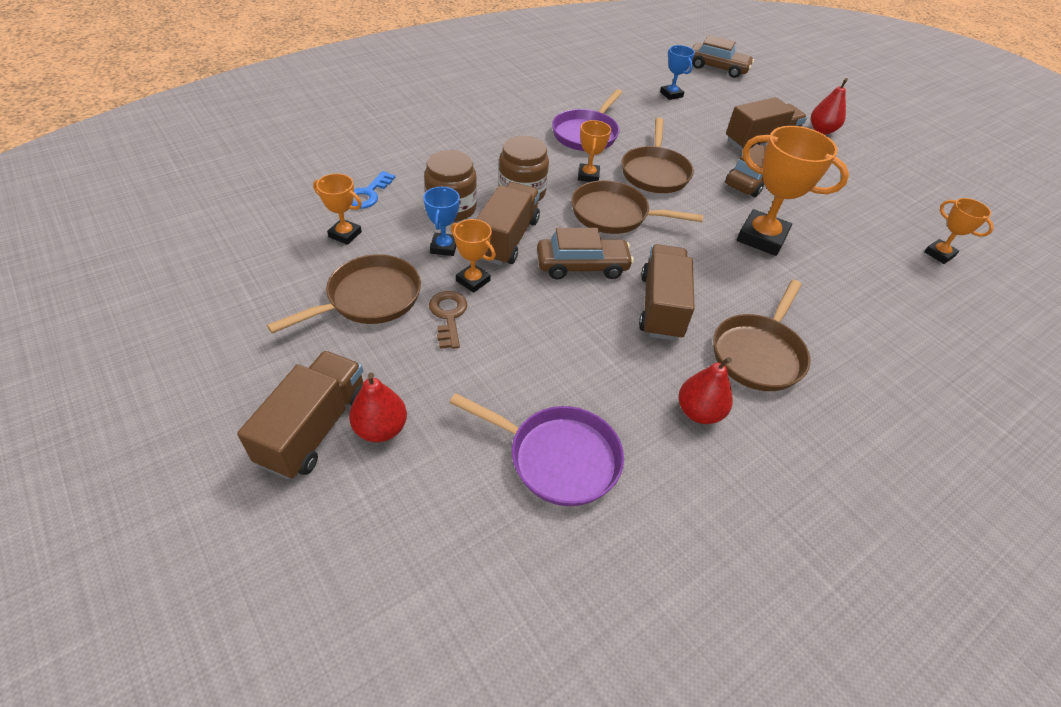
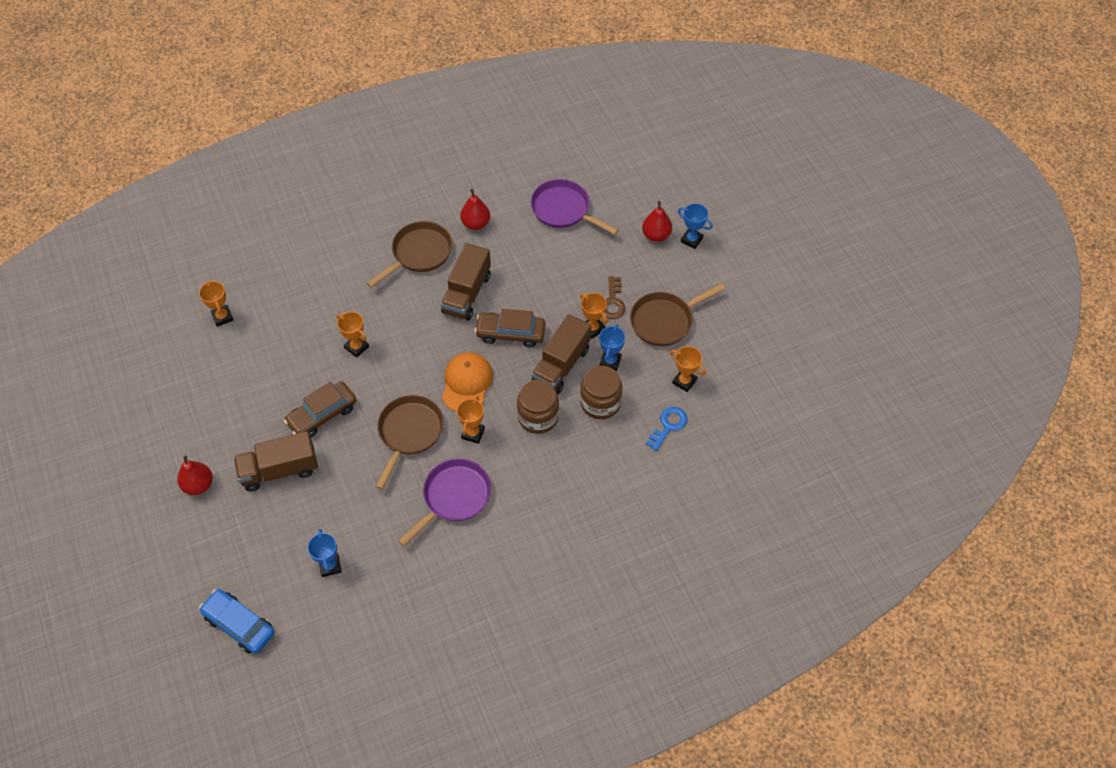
camera: 165 degrees left, 10 degrees up
brown truck [237,351,363,480] -> blue trophy [678,203,713,249]
brown pan [571,180,703,234] -> orange cap [442,352,493,412]
brown car [692,35,754,78] -> blue car [199,589,275,654]
orange trophy [737,126,849,256] -> orange trophy [337,312,369,358], size x0.54

